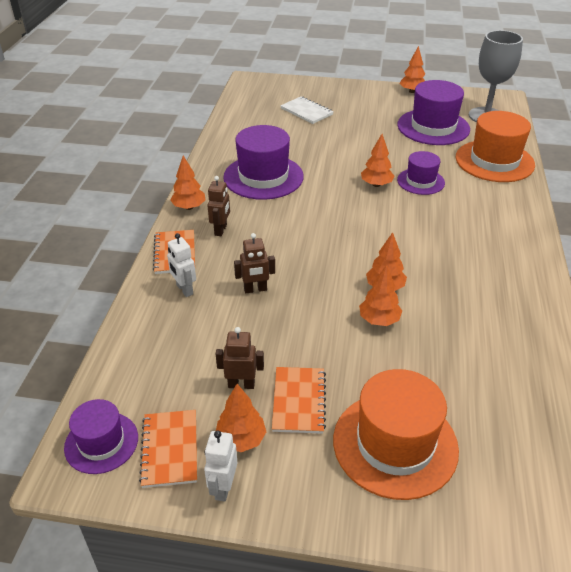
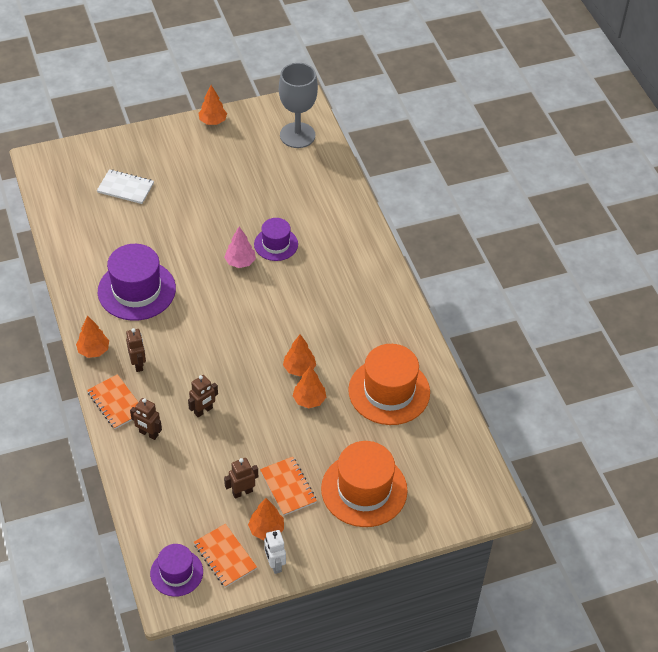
camera: 30 degrees left, 10 degrees up
white robot [167,233,196,297] -> brown robot [130,398,162,440]
orange tree [361,134,394,187] -> pink tree [224,227,256,268]
purple hat [397,80,470,145] -> none
orange hat [456,111,535,182] -> orange hat moved to [348,344,430,425]

